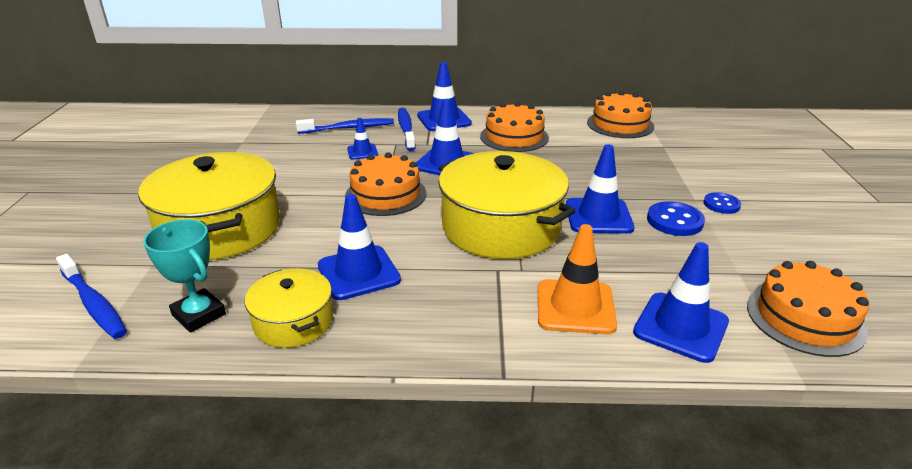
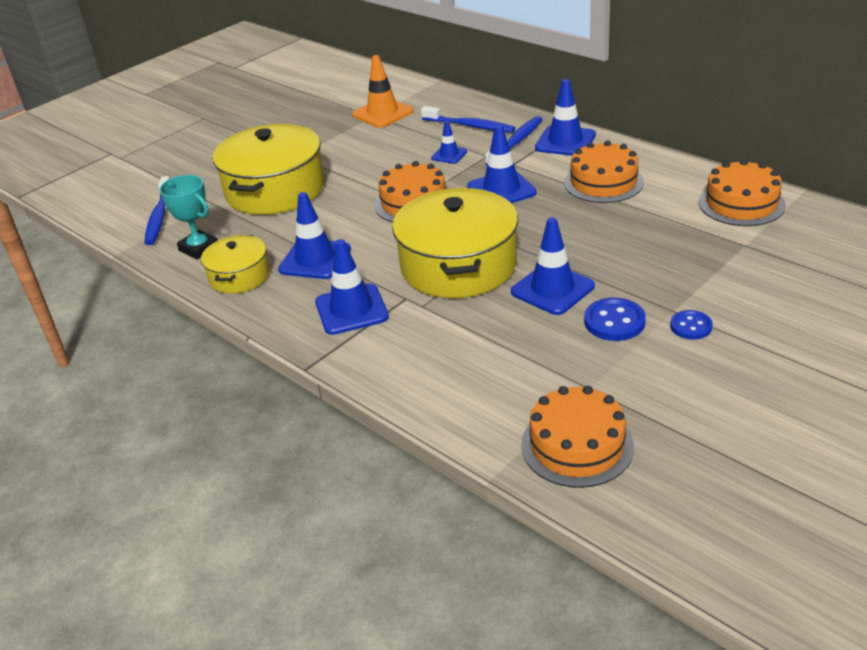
camera: 45 degrees right, 5 degrees up
turquoise trophy [143,219,226,333] -> turquoise trophy turned 45 degrees counterclockwise [159,175,218,259]
orange traffic cone [538,224,617,334] -> orange traffic cone moved to [352,55,413,128]
blue traffic cone [633,242,729,363] -> blue traffic cone moved to [315,239,389,335]

